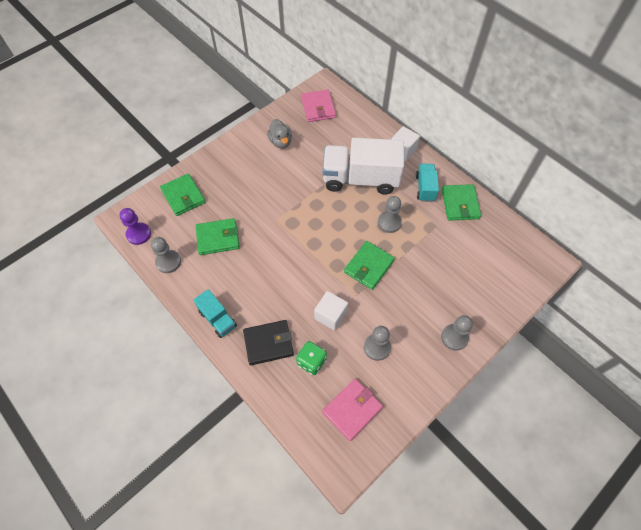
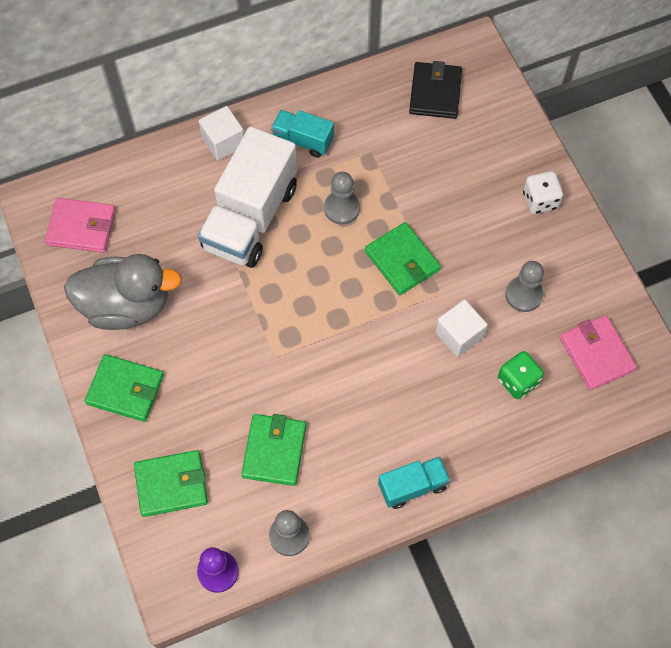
camera: 70 degrees left, 5 degrees up
black wallet [243,320,294,365] -> black wallet moved to [409,61,462,119]
grey duck [267,119,292,148] -> grey duck [64,254,182,330], size x1.83
grey pawn [441,315,473,351] -> white dice [523,171,563,214]
green wallet [442,184,481,221] -> green wallet moved to [85,354,164,422]

